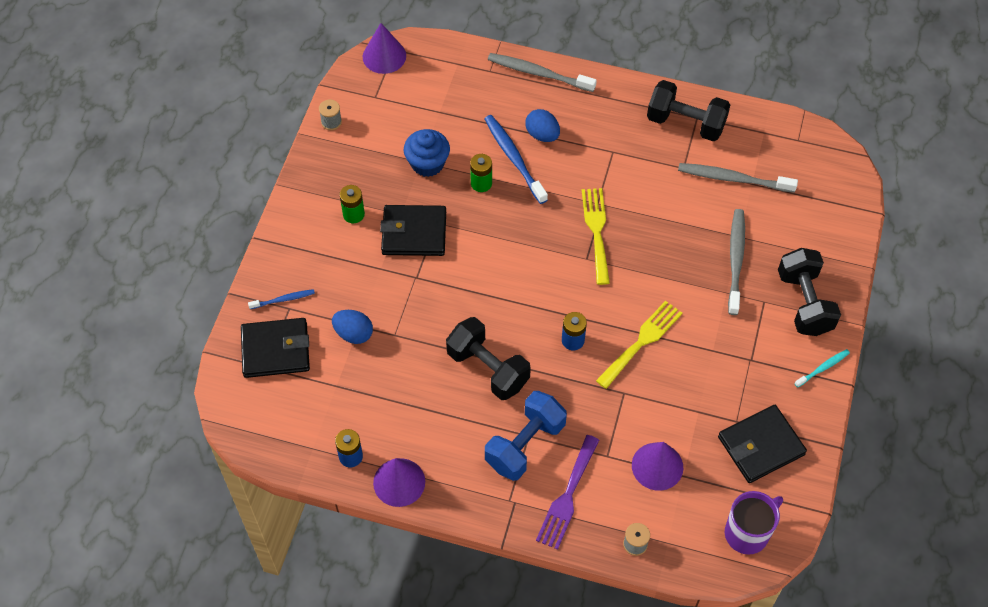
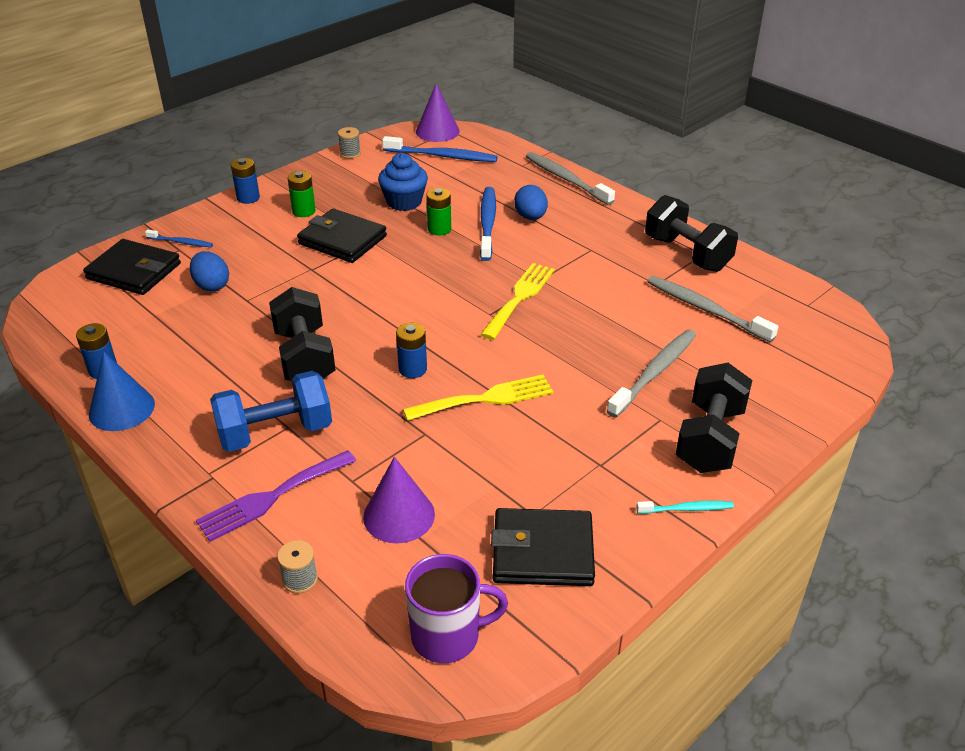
camera: 30 degrees right, 20 degrees down
purple cone [373,458,425,507] -> blue cone [89,352,155,431]
none -> blue battery [231,158,260,204]
none -> blue toothbrush [382,136,498,162]

